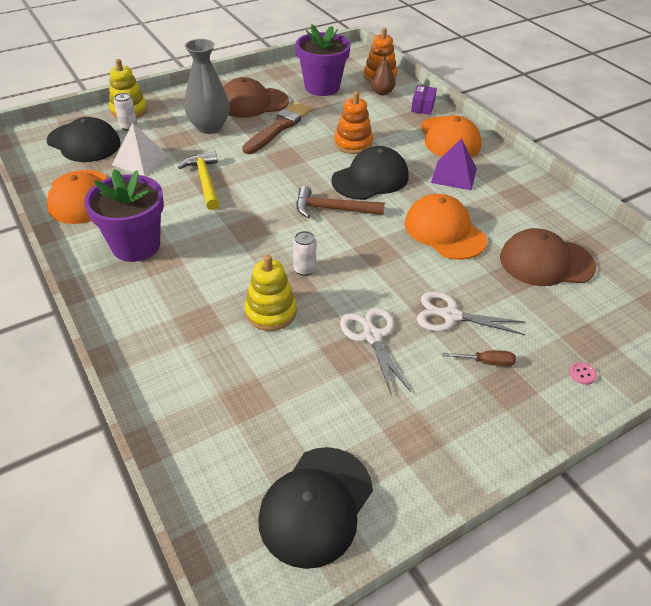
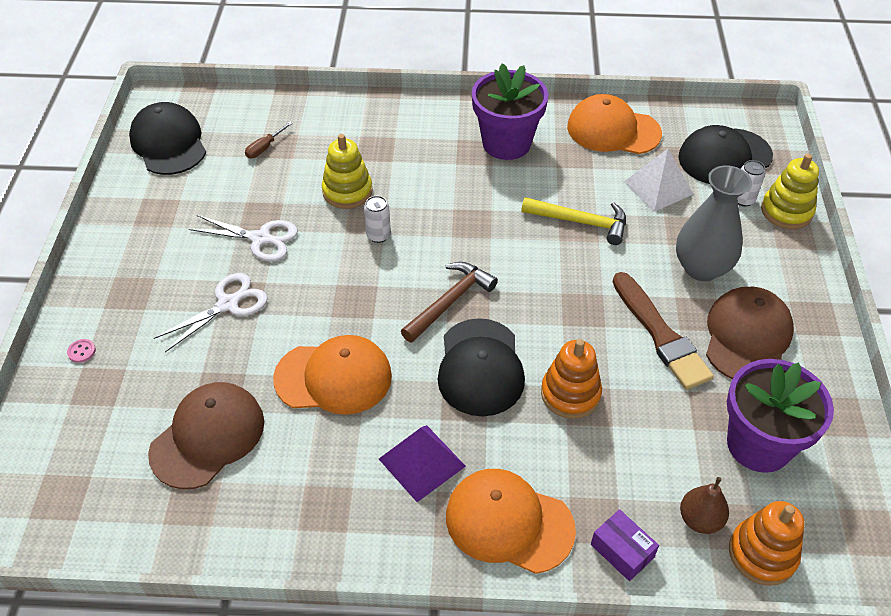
camera: 125 degrees right, 5 degrees up
brown screwdriver [442,350,516,366] -> brown screwdriver moved to [245,122,293,158]

